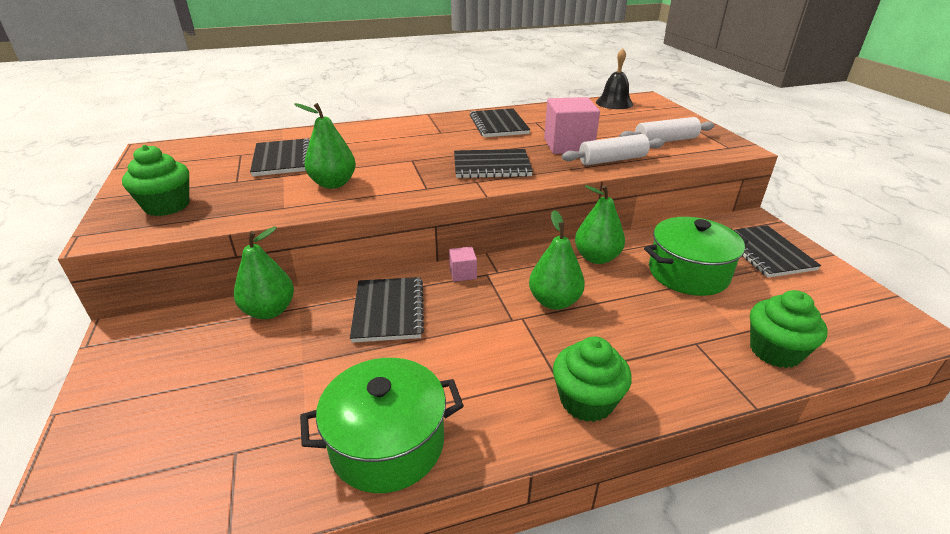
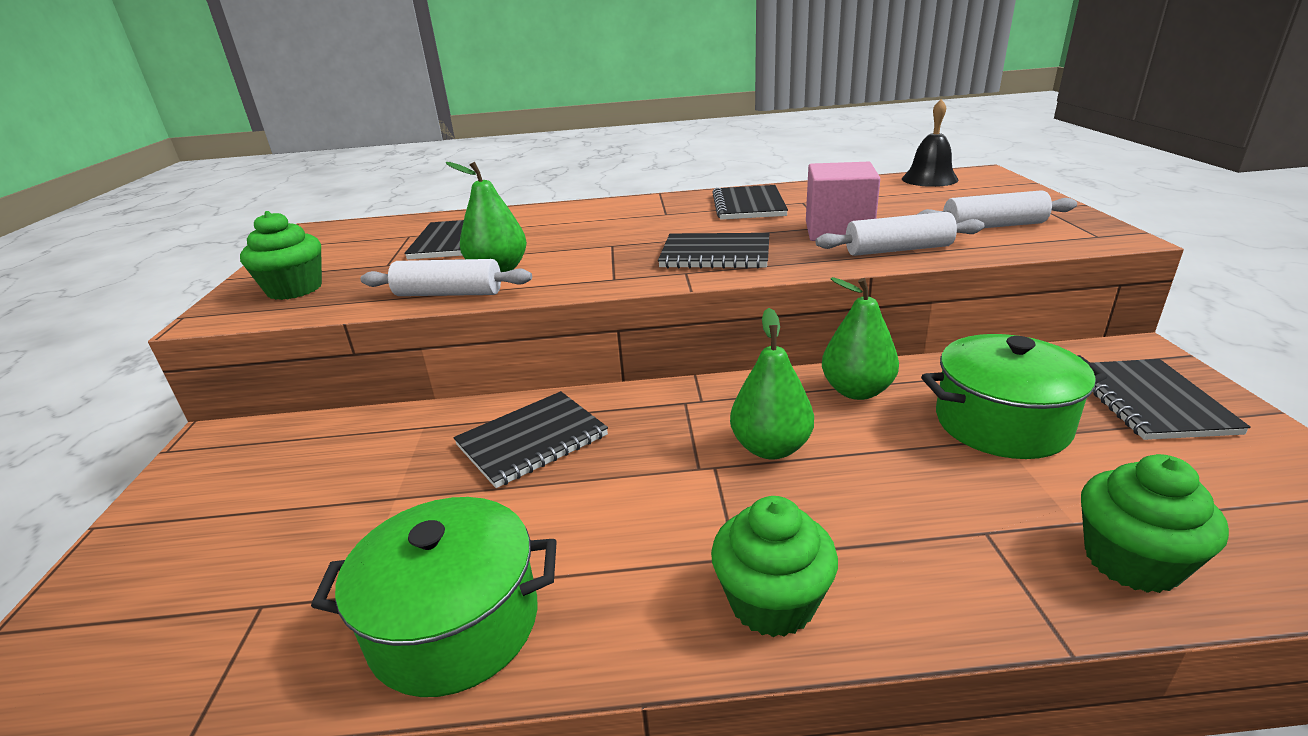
camera: 15 degrees right, 5 degrees down
green pear [234,227,294,319] -> none
black notebook [350,277,424,343] -> black notebook turned 45 degrees clockwise [454,391,608,488]
pink cube [449,247,477,282] -> none
none -> white rolling pin [360,259,532,296]

